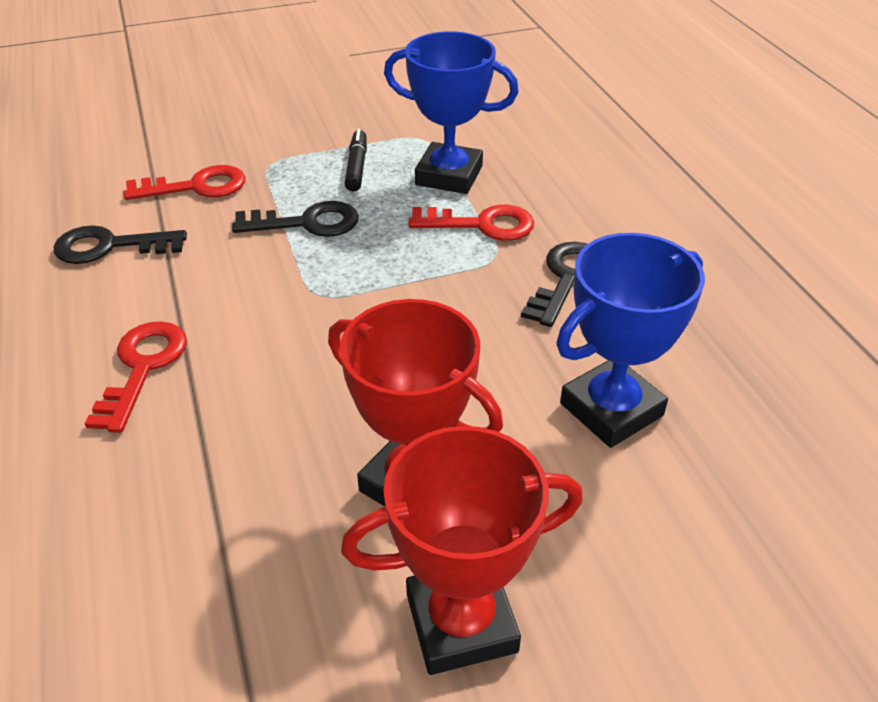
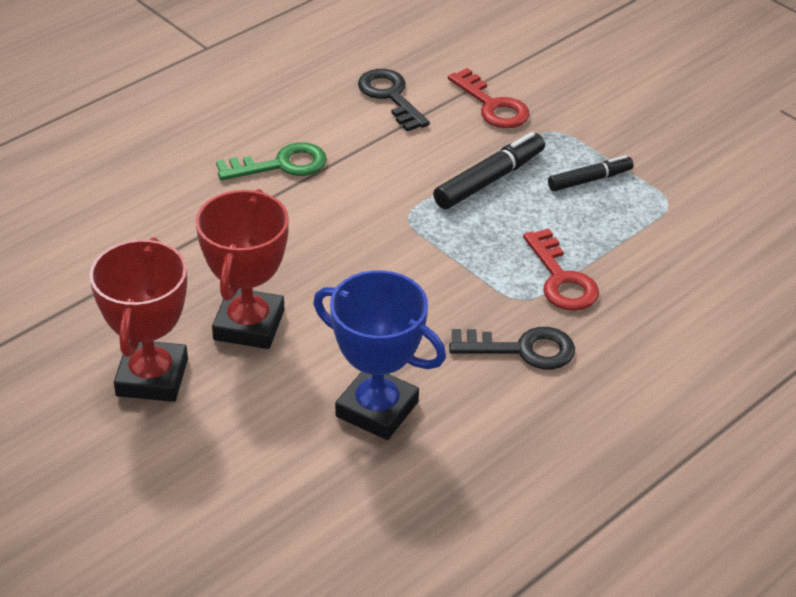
camera: 65 degrees right, 0 degrees up
red key [85,321,187,433] -> green key [216,142,327,180]
black key [232,201,359,237] -> black marker [433,132,545,209]
red trophy [341,426,583,675] -> red trophy turned 45 degrees clockwise [89,237,188,402]
blue trophy [384,31,519,194] -> none

